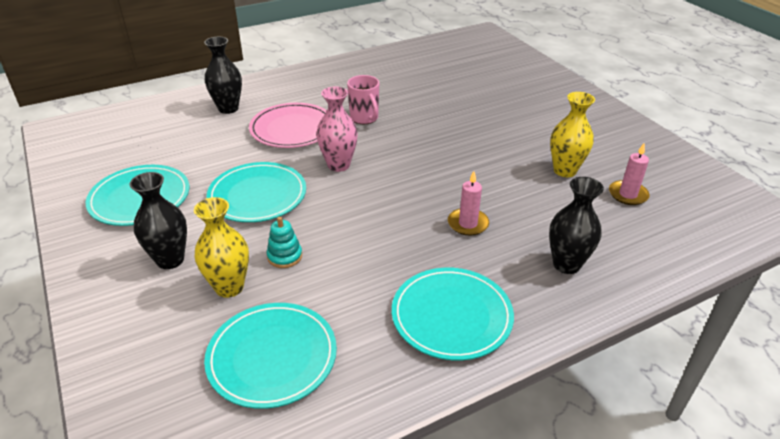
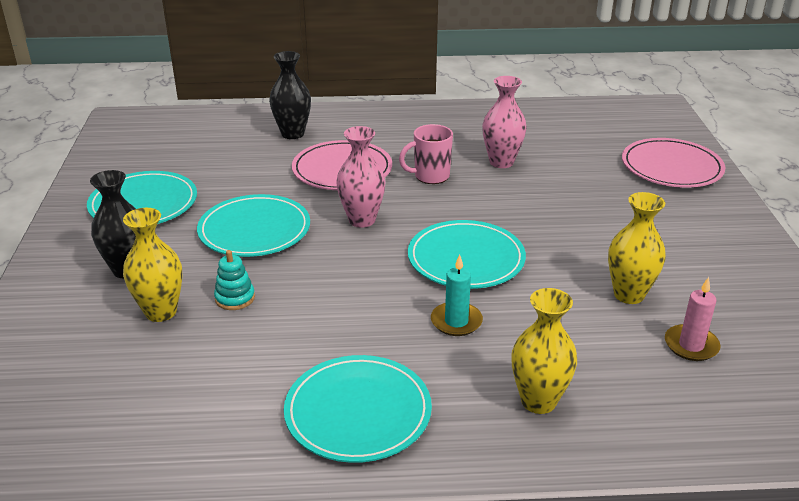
camera: 25 degrees right, 5 degrees down
turquoise plate [204,303,337,409] -> turquoise plate moved to [408,220,526,289]
pink mug [347,75,379,124] -> pink mug turned 75 degrees clockwise [399,124,453,184]
pink candle [448,171,489,236] -> turquoise candle [431,255,483,336]
black vase [549,177,604,274] -> yellow vase [511,288,577,414]
none -> pink vase [482,76,527,168]
none -> pink plate [622,138,725,188]

